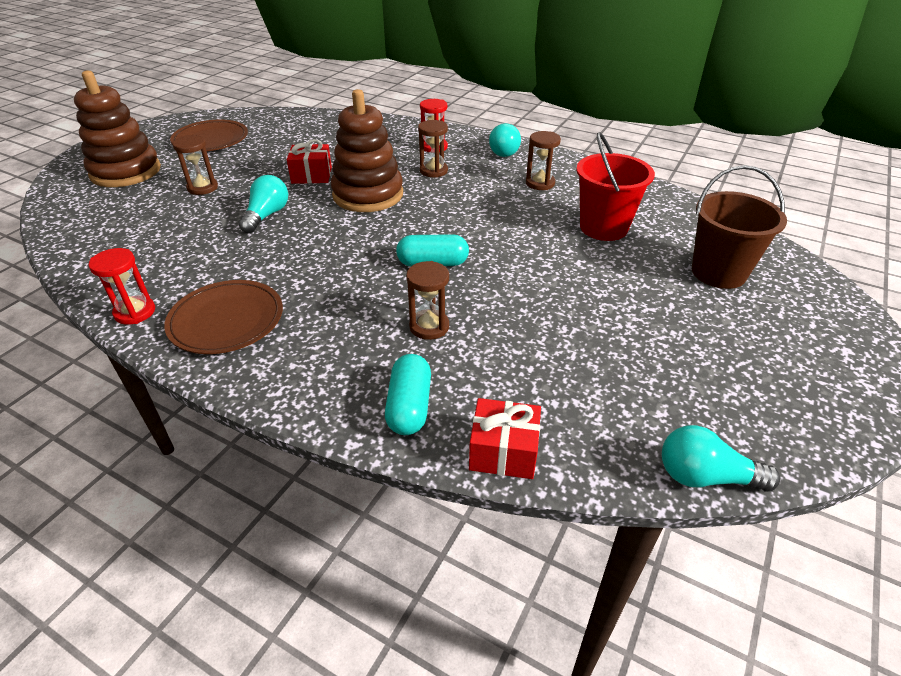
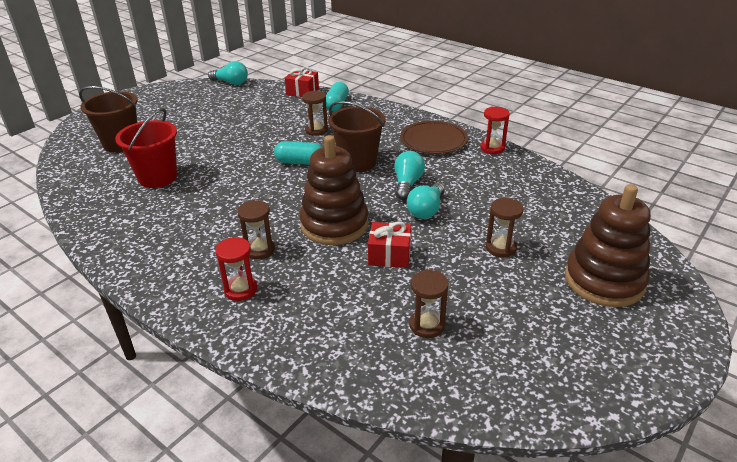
camera: 170 degrees left, 5 degrees down
brown plate [170,120,248,151] -> none
turquoise light bulb [489,123,521,157] -> turquoise light bulb moved to [394,151,425,200]
brown hourglass [526,131,561,190] -> brown hourglass moved to [409,270,449,338]
none -> brown bucket [328,101,386,172]

